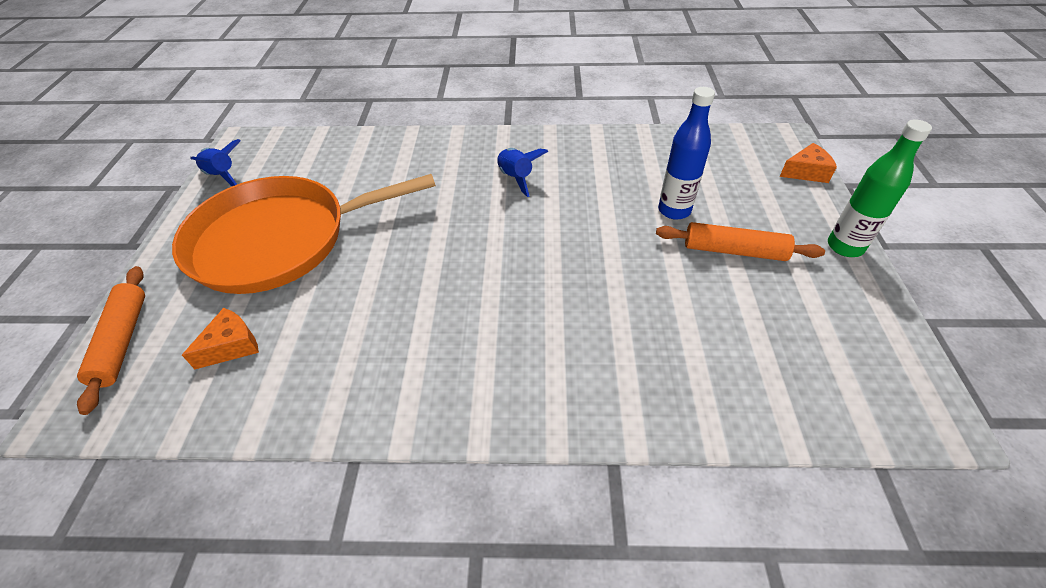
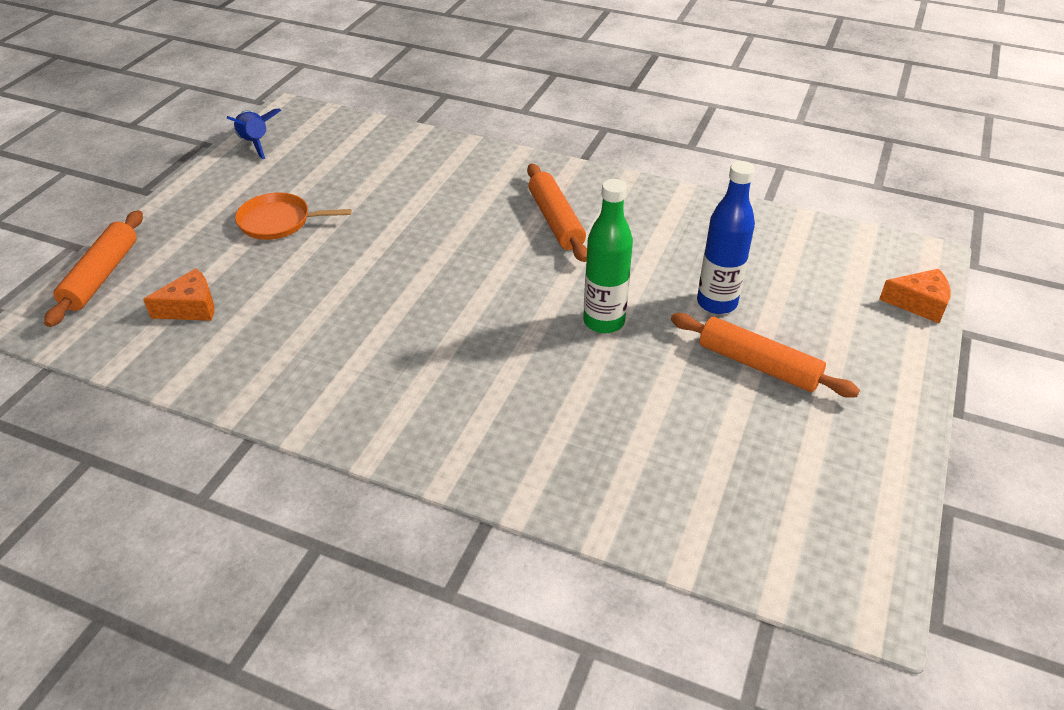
camera: 20 degrees right, 5 degrees down
orange pan [172,174,436,294] -> orange pan [235,192,352,240], size x0.42
blue rocket [497,148,548,197] -> orange rolling pin [527,164,587,262]
green bottle [828,119,932,257] -> green bottle moved to [583,179,633,333]

